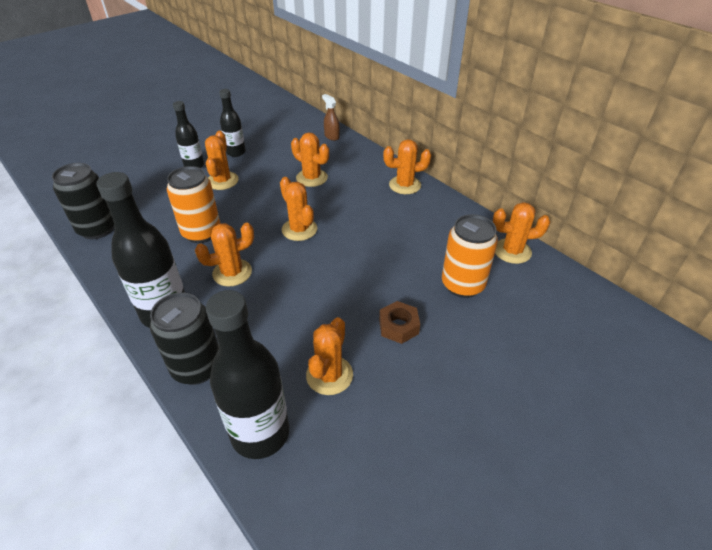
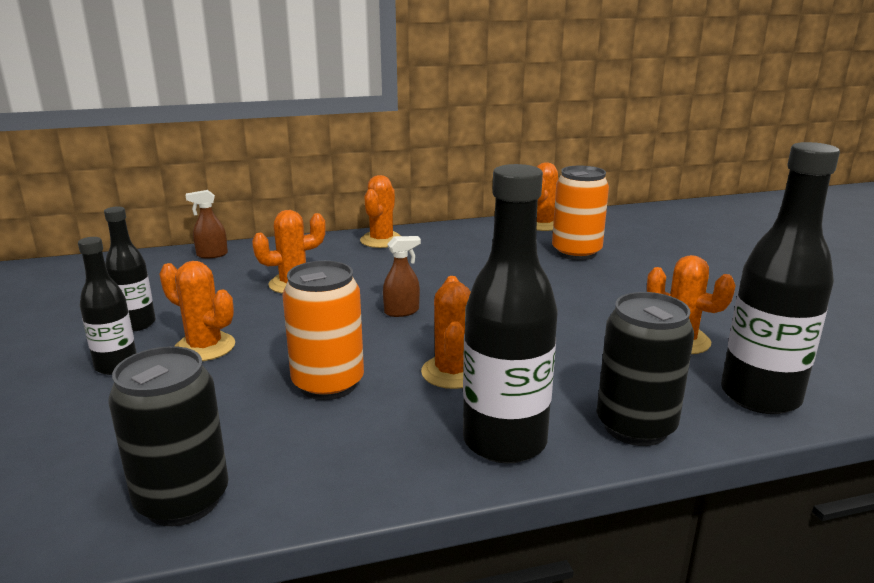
camera: 65 degrees left, 20 degrees down
orange cactus [280,177,317,241] -> brown spray bottle [383,236,421,317]
brown nut [379,301,420,344] -> none

